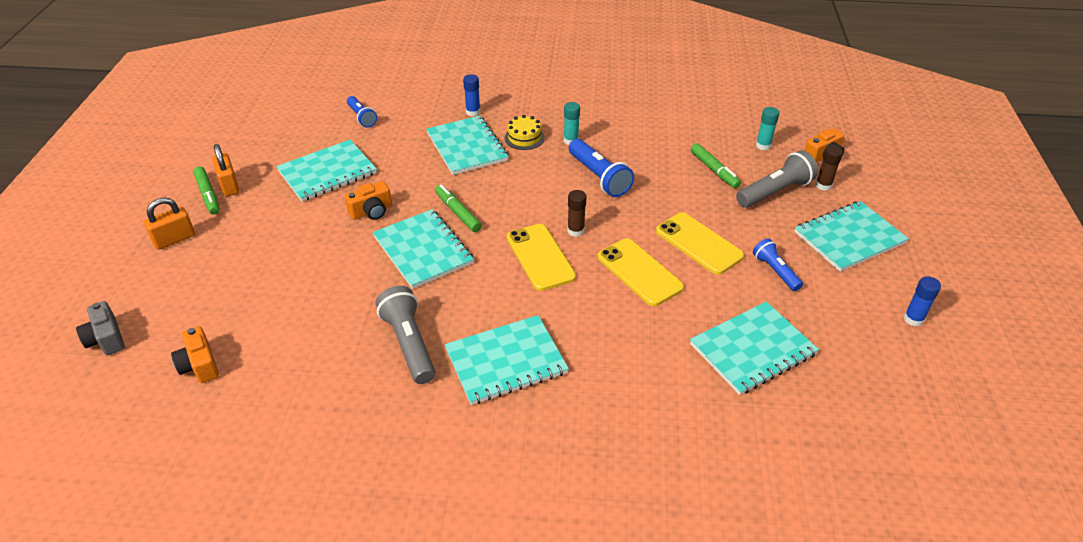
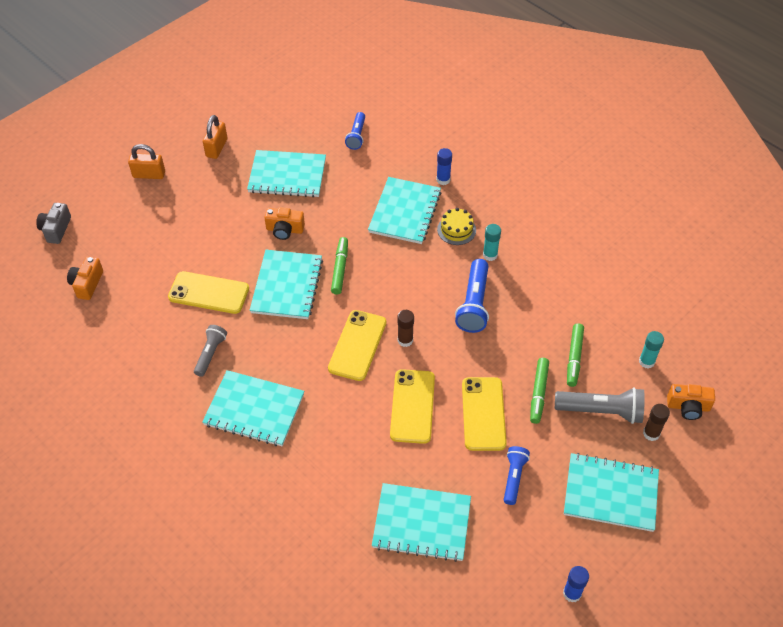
camera: 40 degrees right, 10 degrees up
green marker [193,166,220,215] -> green marker moved to [530,358,549,424]
grey flashlight [375,286,436,384] -> grey flashlight [194,325,227,377], size x0.63
none -> yellow phone [168,271,249,314]

